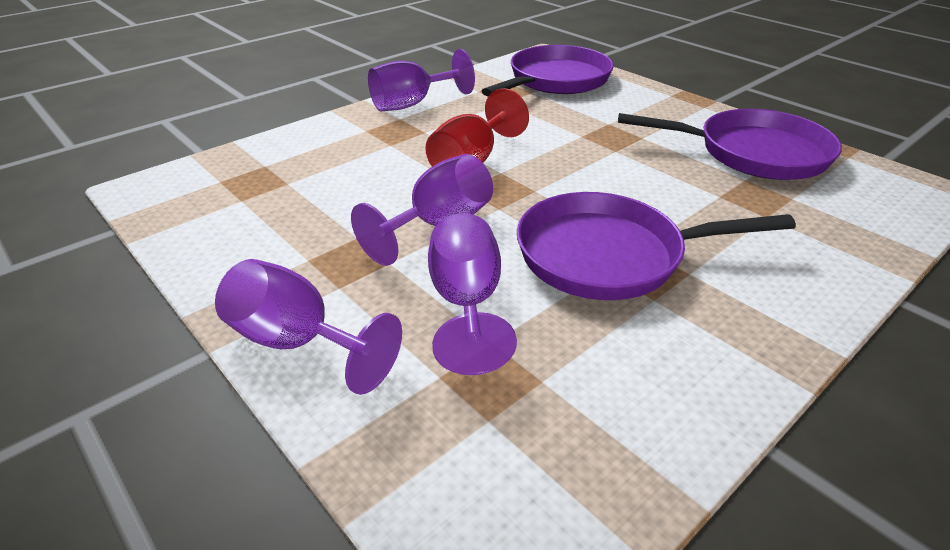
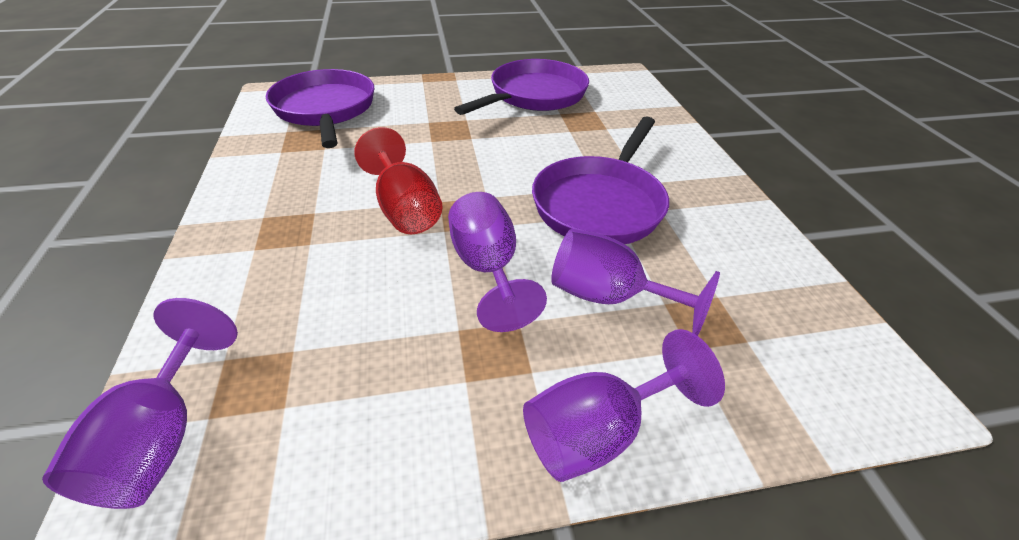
camera: 60 degrees left, 5 degrees up
purple goblet [368,49,475,111] -> purple goblet moved to [42,298,238,509]

